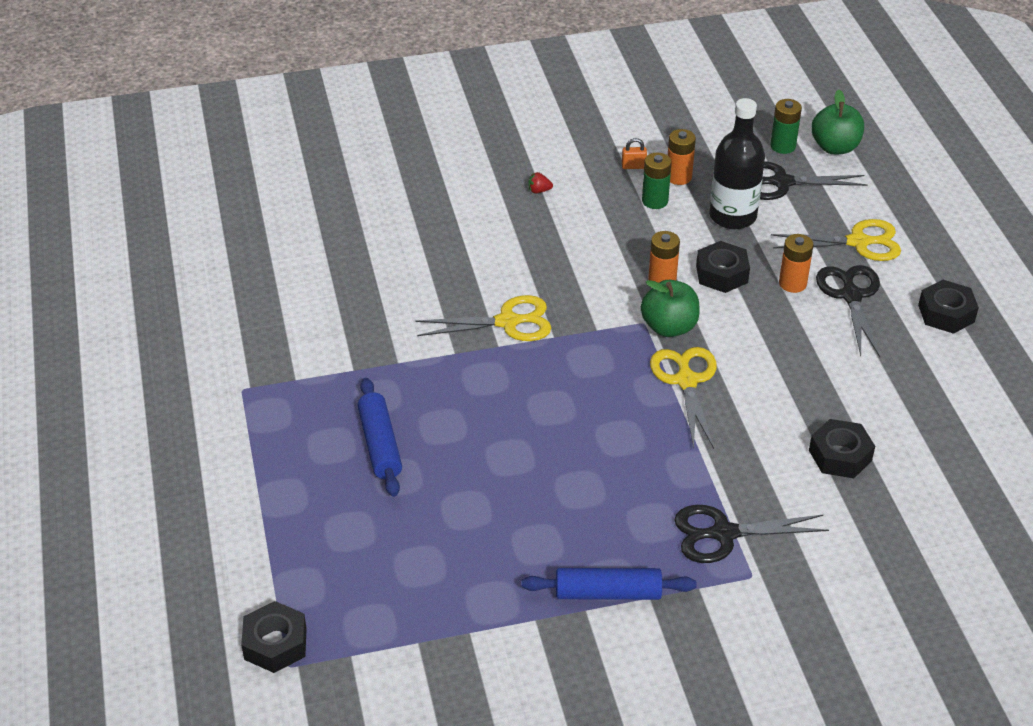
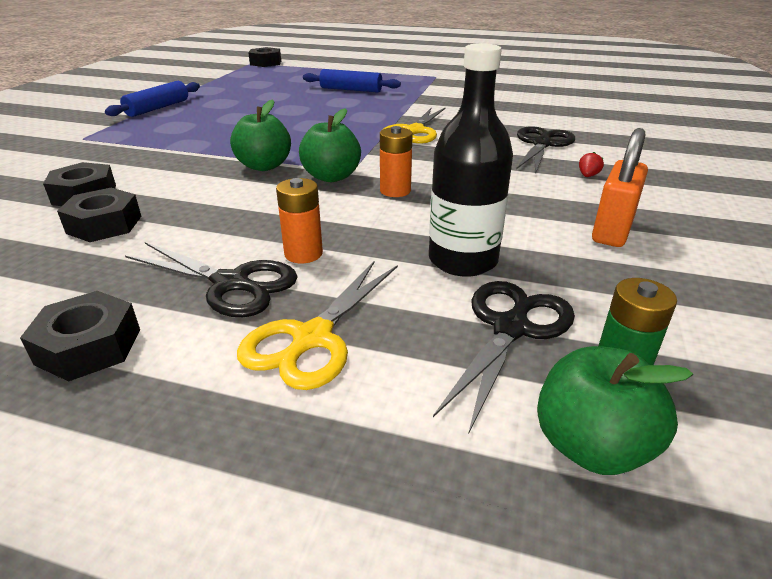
camera: 120 degrees right, 10 degrees down
orange padlock [622,138,647,169] -> orange padlock [592,128,648,247], size x2.15
green battery [642,153,672,209] -> none
yellow scissors [650,347,717,449] -> green apple [230,99,291,171]
orange battery [668,129,696,185] -> none
black scissors [674,505,829,563] -> black scissors moved to [516,126,575,174]
black nut [696,241,750,293] -> black nut moved to [57,188,141,242]

